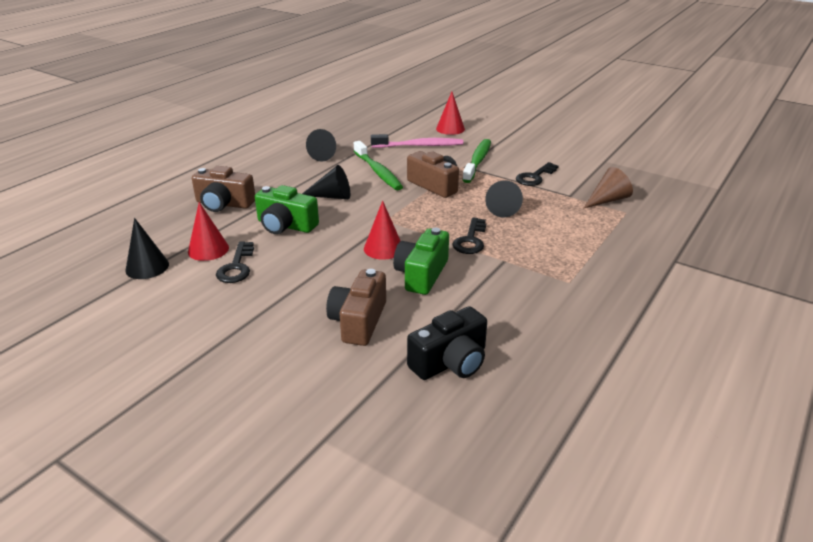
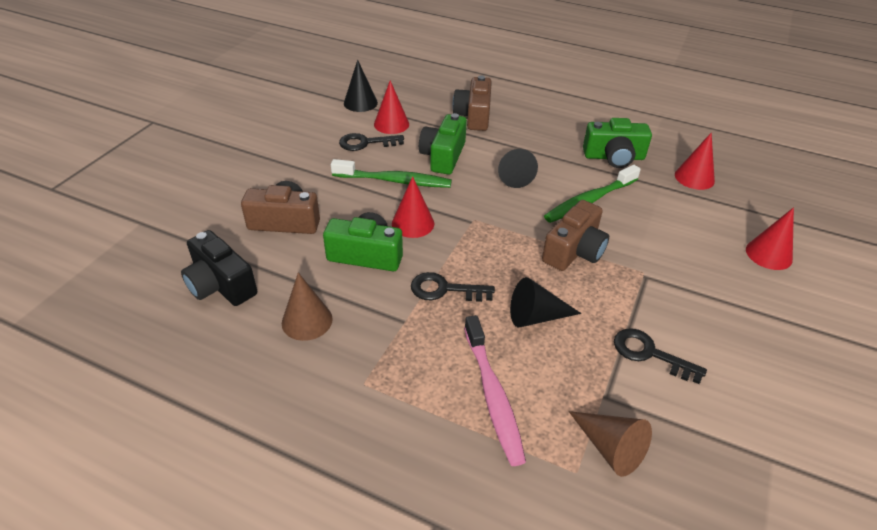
camera: 80 degrees right, 10 degrees up
black cone [306,129,336,162] -> green camera [583,118,652,168]
pink toothbrush [371,134,464,148] -> pink toothbrush moved to [464,315,526,466]
green toothbrush [462,139,491,183] -> green toothbrush moved to [331,159,452,188]
none -> brown cone [282,272,333,341]
none -> red cone [675,132,715,190]

